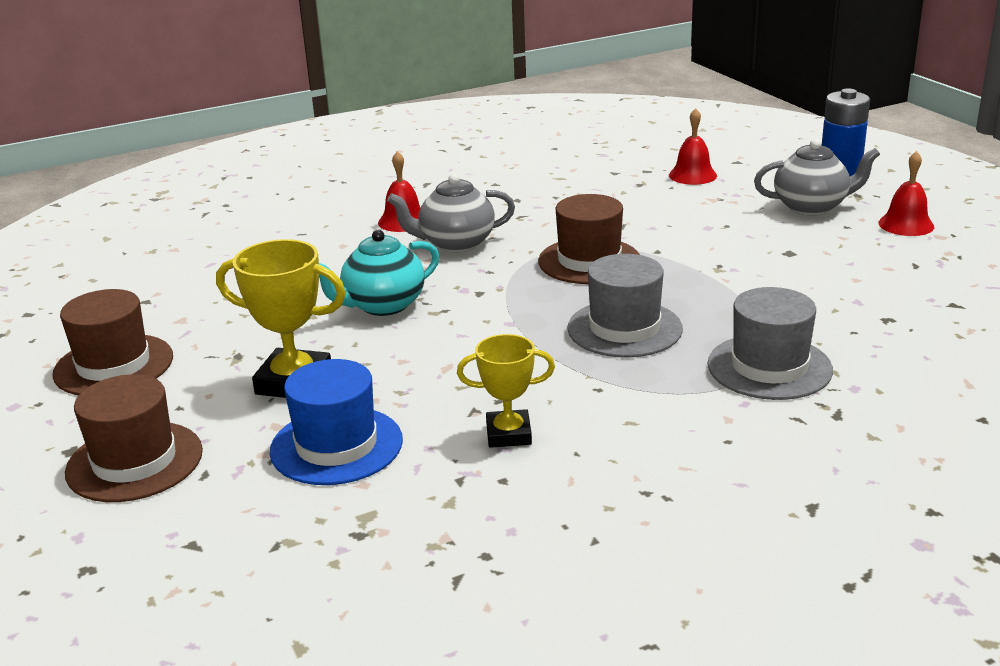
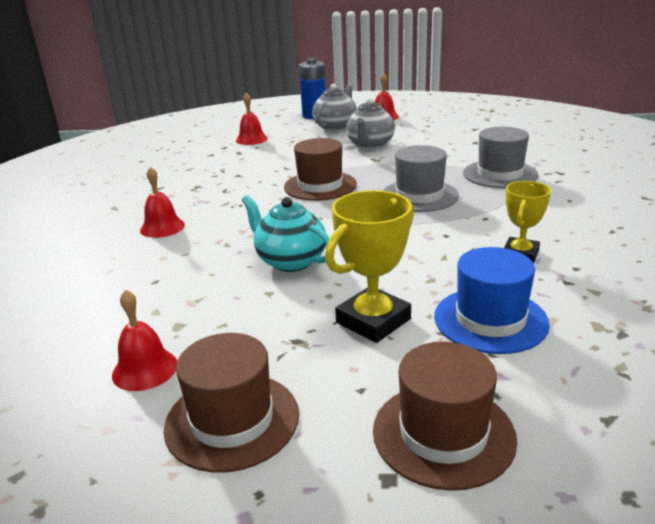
camera: 60 degrees left, 0 degrees up
turquoise teapot [319,230,439,316] -> turquoise teapot turned 135 degrees clockwise [242,195,330,272]
grey teapot [387,173,515,252] -> grey teapot moved to [346,97,395,149]
none -> red bell [112,290,177,391]

